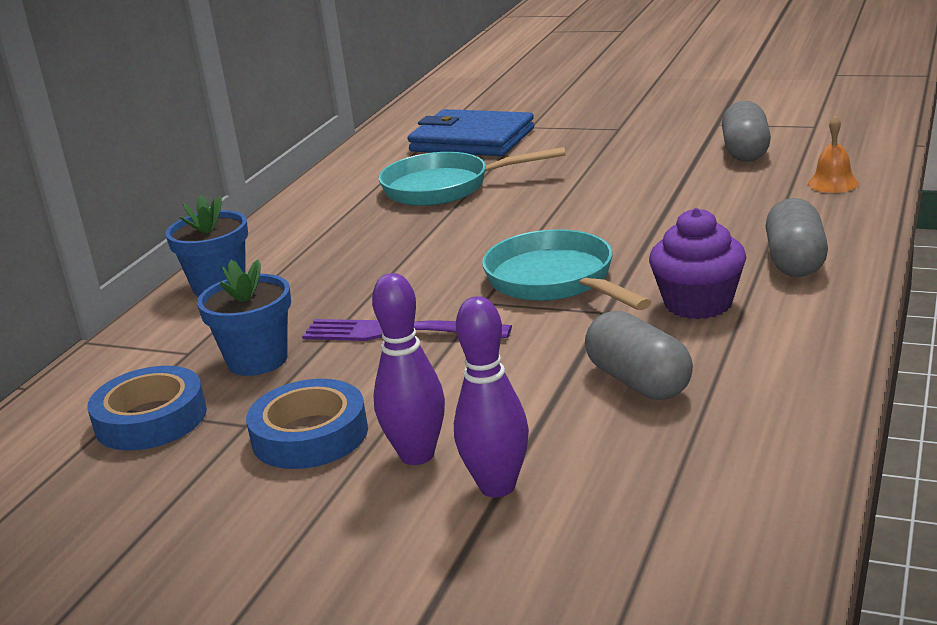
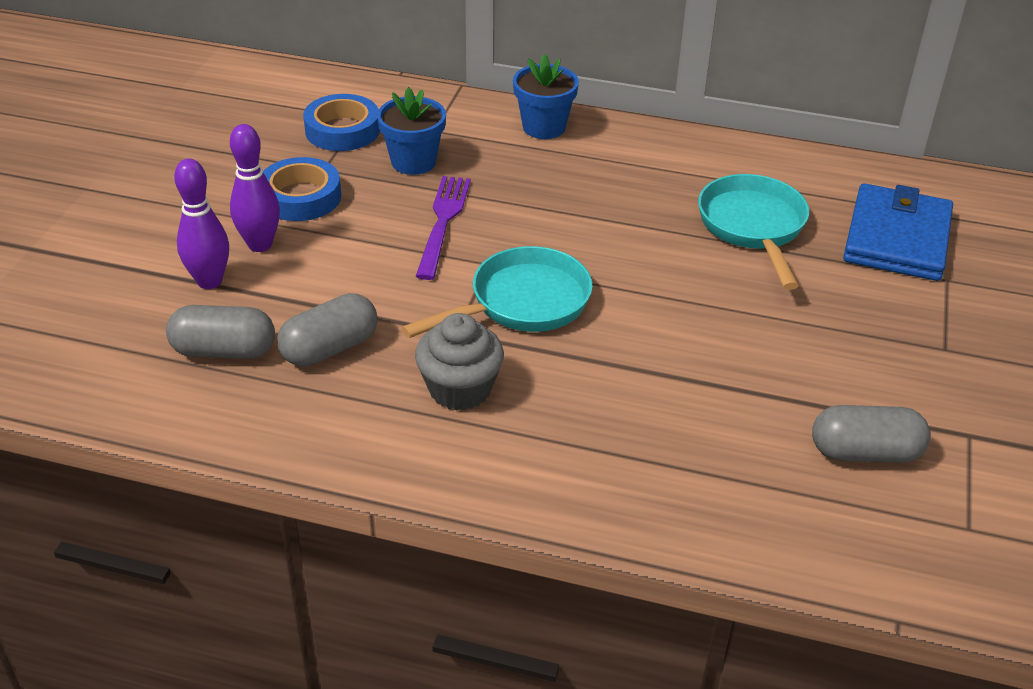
camera: 80 degrees right, 15 degrees up
purple cupcake [649,208,746,319] -> grey cupcake [415,313,504,411]
grey capsule [766,198,828,277] -> grey capsule moved to [166,305,275,359]
orange bell [808,116,859,193] -> none

